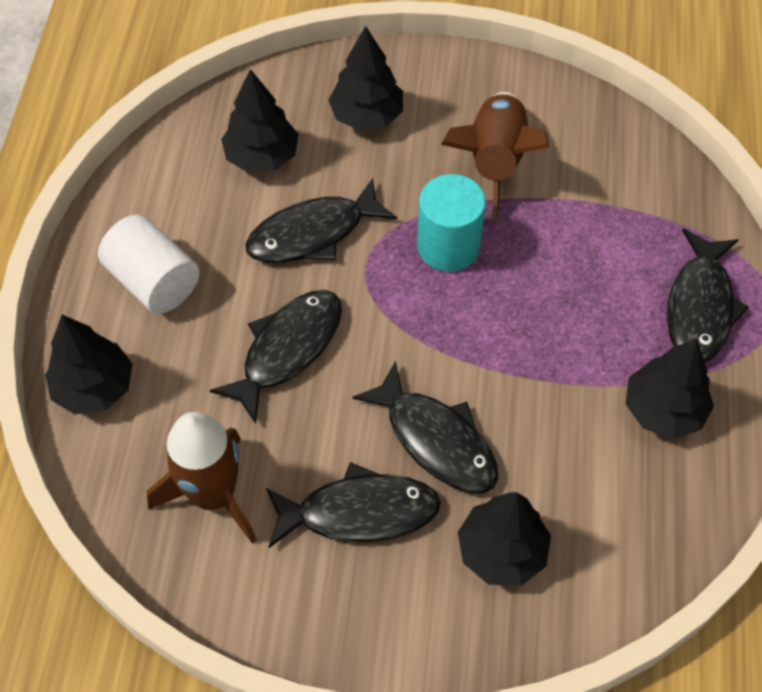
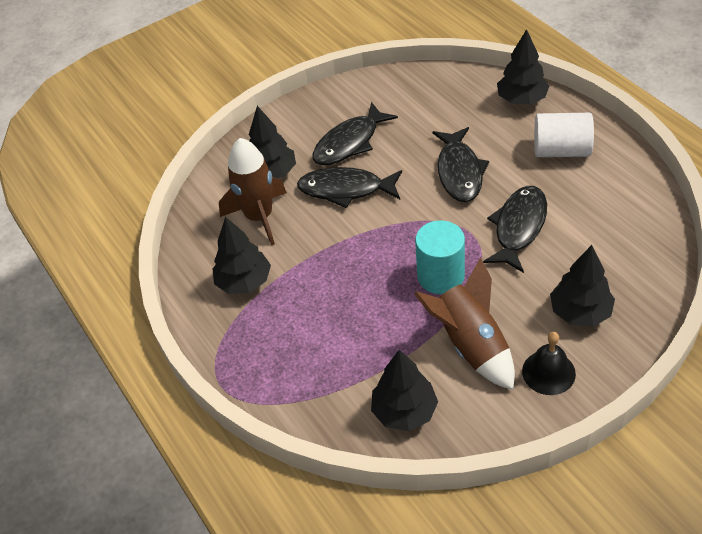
camera: 145 degrees right, 10 degrees down
brown rocket [147,412,257,544] -> brown rocket moved to [219,138,287,245]
black tree [221,69,299,173] -> black tree moved to [371,350,438,431]
black fish [667,229,749,362] -> none
none -> black bell [522,332,576,395]

